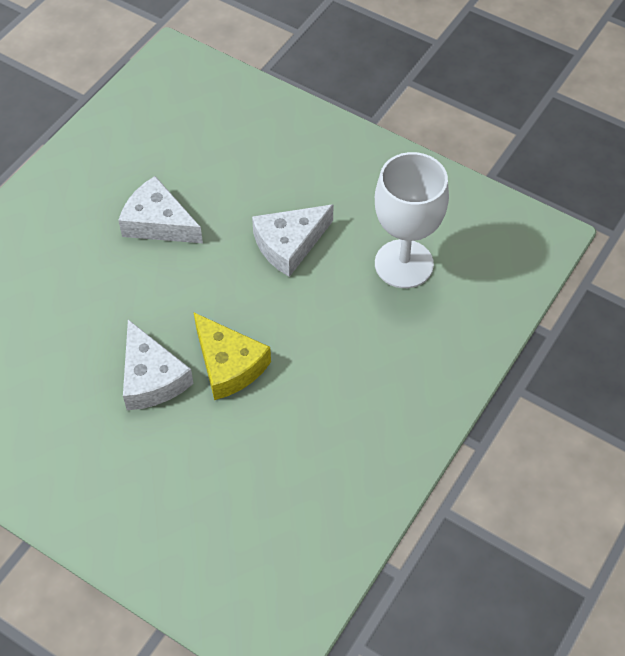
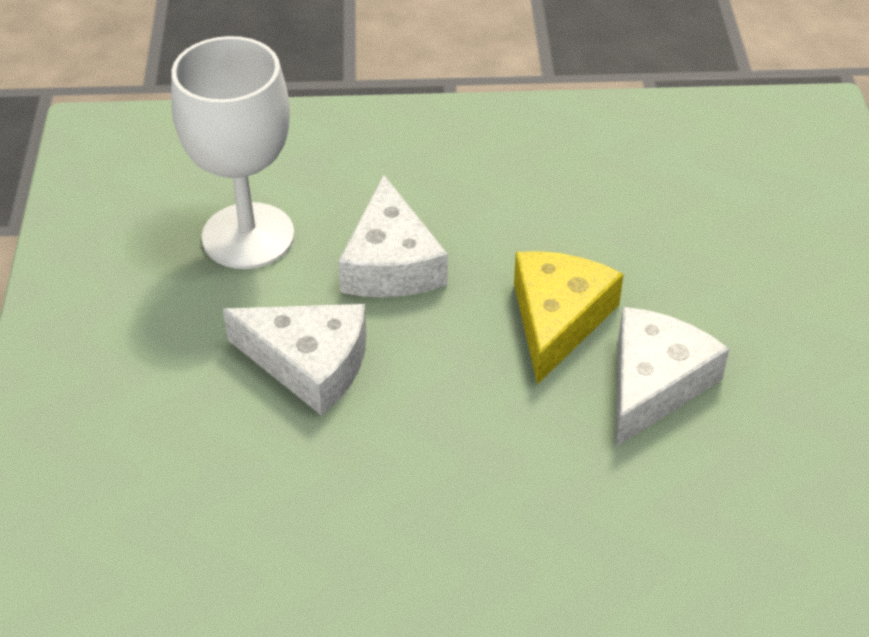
camera: 125 degrees left, 10 degrees down
white cheese [118,176,203,243] -> white cheese moved to [338,175,448,297]

